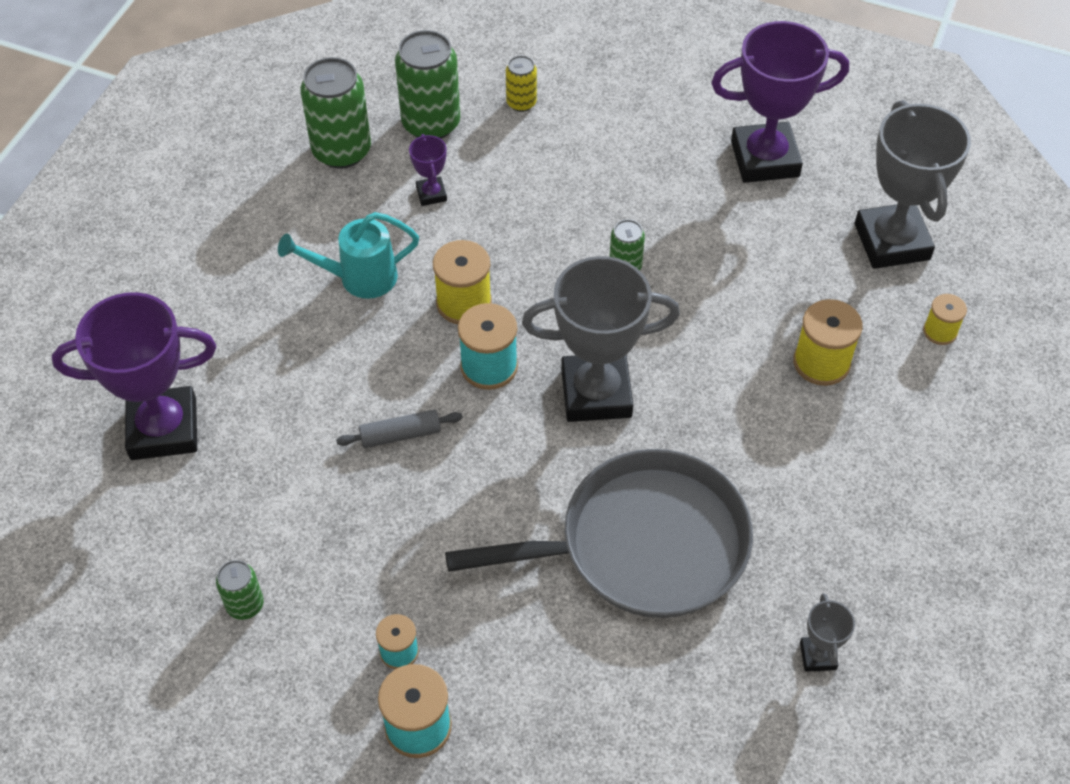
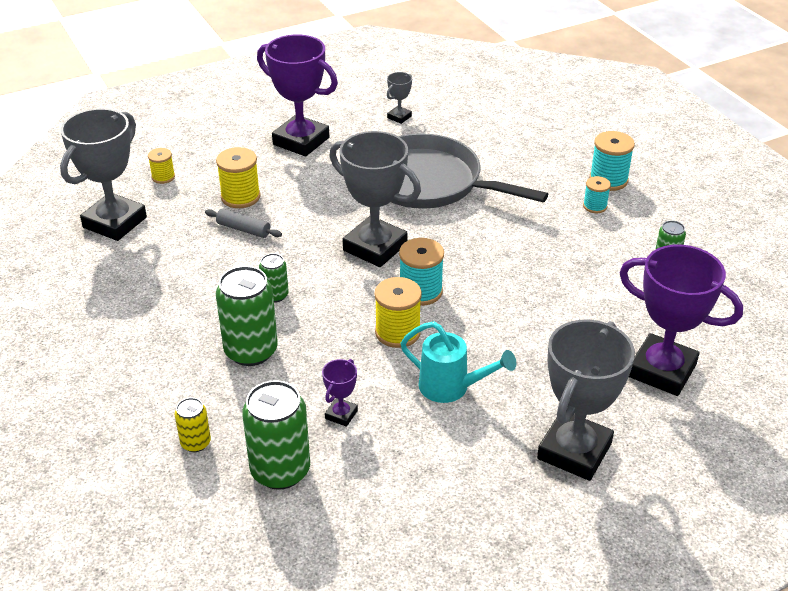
camera: 140 degrees left, 15 degrees down
green can [300,57,371,169] -> green can moved to [216,266,278,366]
grey rolling pin [336,410,463,448] -> grey rolling pin moved to [205,208,282,238]
purple trophy [711,21,849,183] -> purple trophy moved to [257,35,338,157]
none -> grey trophy [537,320,635,481]

